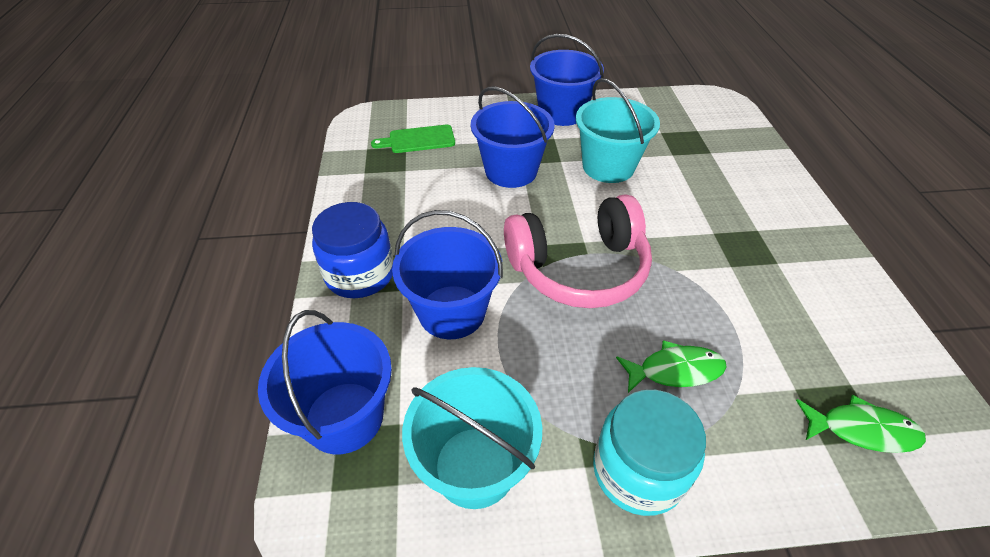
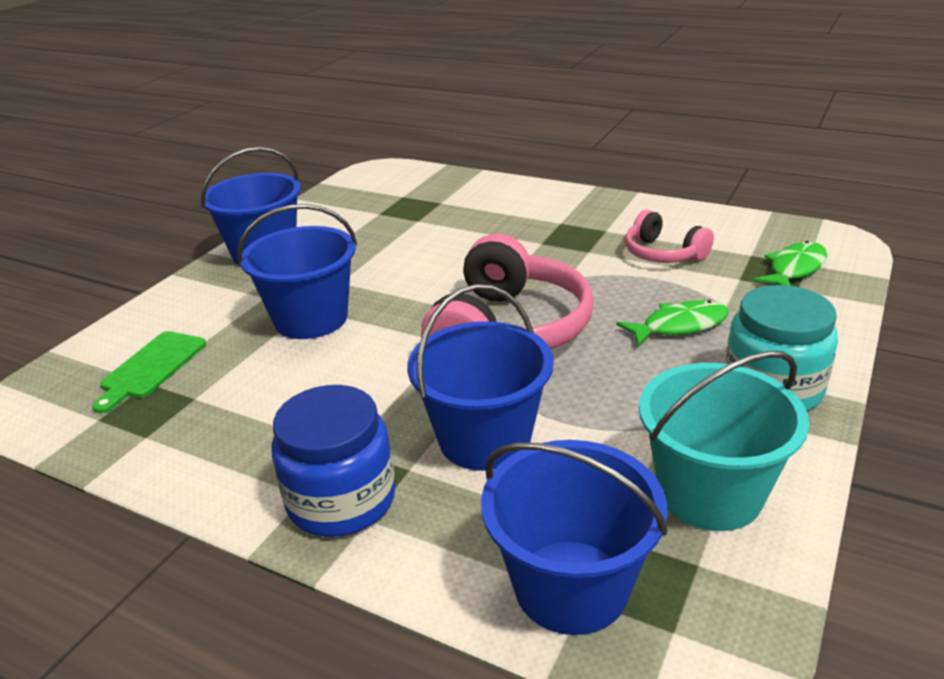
camera: 55 degrees left, 15 degrees down
turquoise bucket [576,78,660,183] -> none
green fish [616,340,727,393] -> green fish turned 45 degrees clockwise [616,300,729,346]
none -> pink headphones [625,210,714,263]

